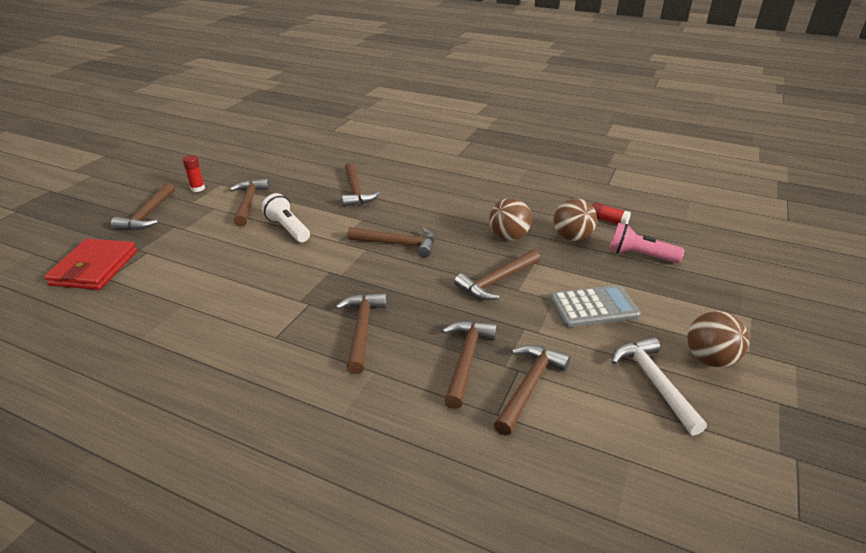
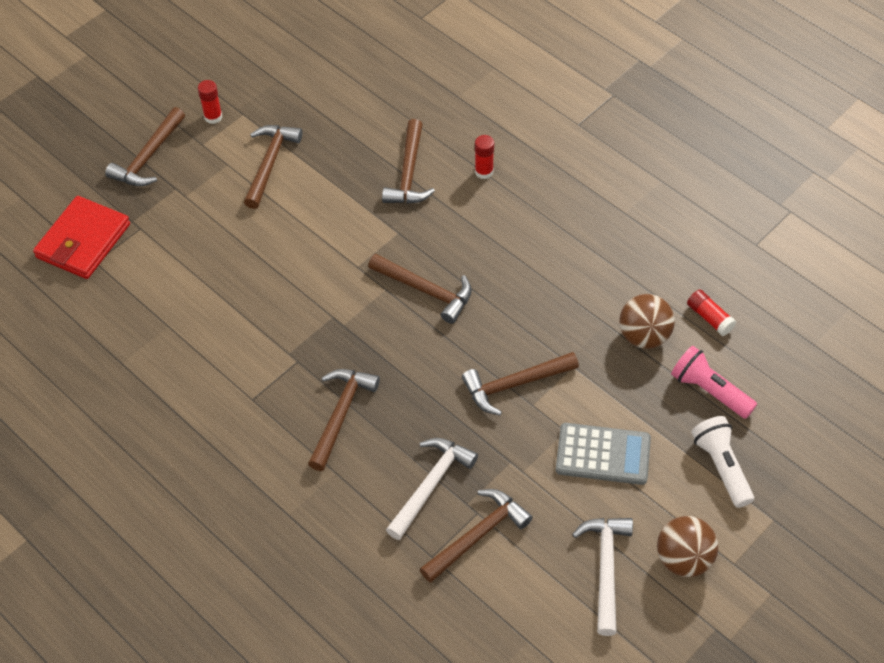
camera: 20 degrees right, 20 degrees up
white flashlight [262,193,310,242] -> white flashlight moved to [691,416,754,508]
brown hammer [442,321,497,409] -> white hammer [386,438,478,540]
brown ball [489,198,532,240] -> none
none -> red glue stick [475,135,494,179]

